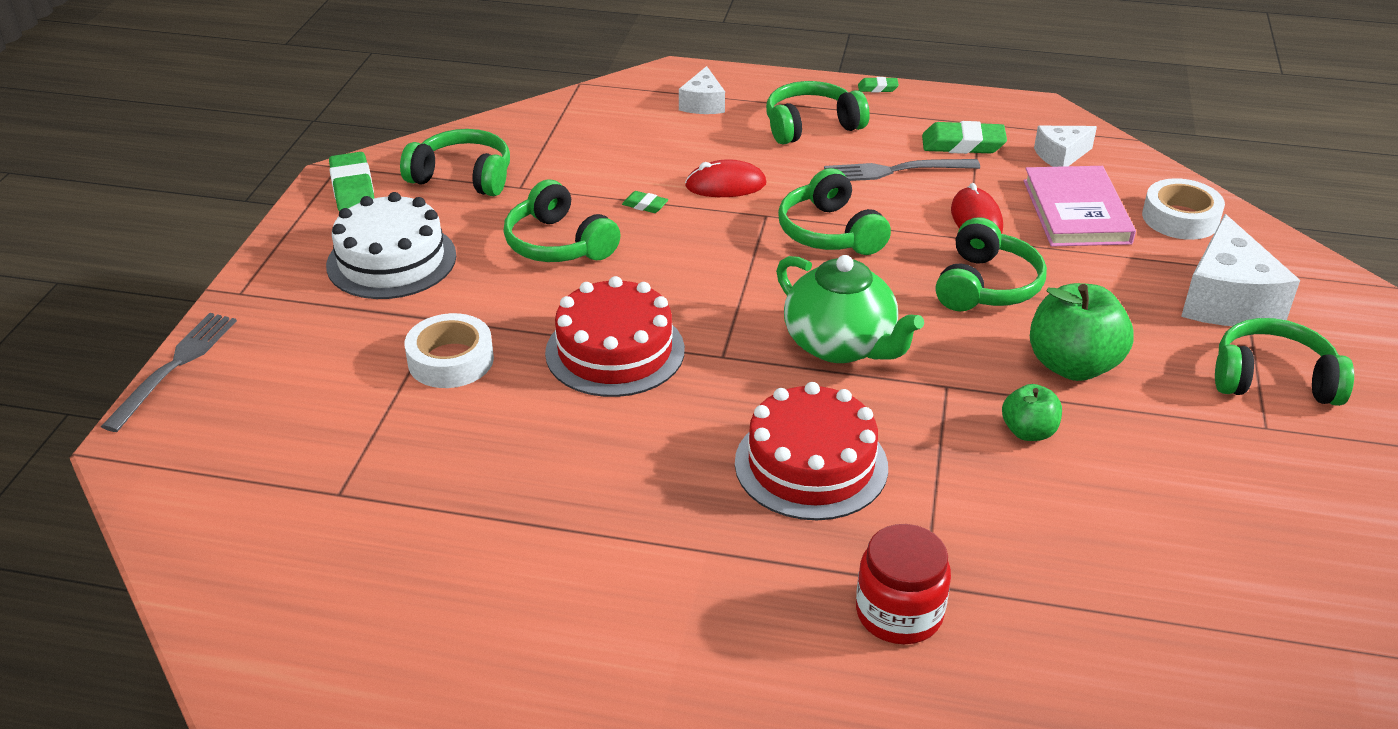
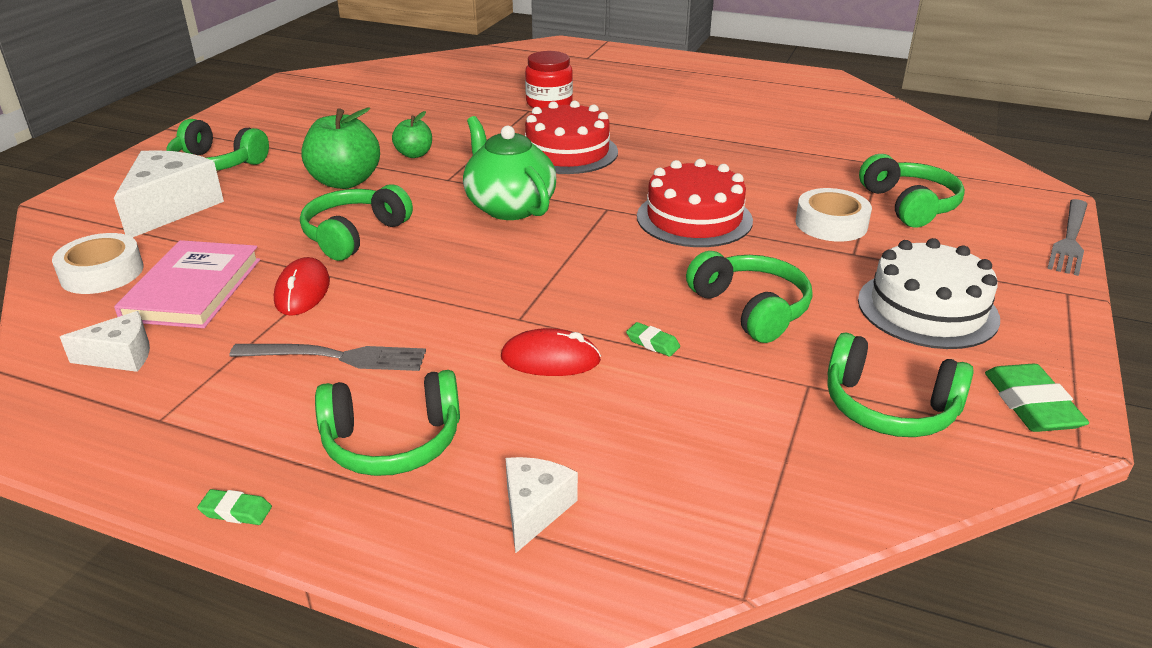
camera: 170 degrees left, 5 degrees down
green headphones [778,168,891,255] -> green headphones moved to [859,154,965,228]
green eraser [922,121,1007,154] -> none

